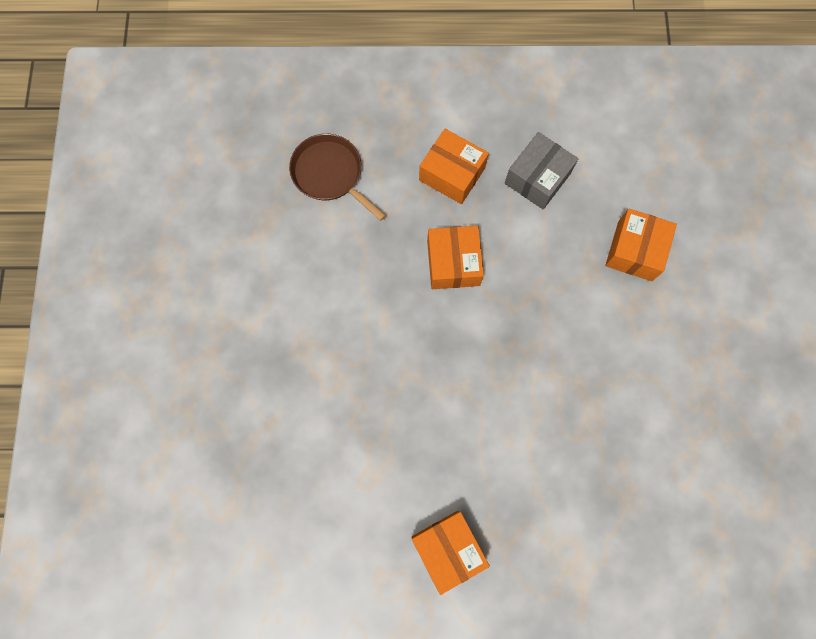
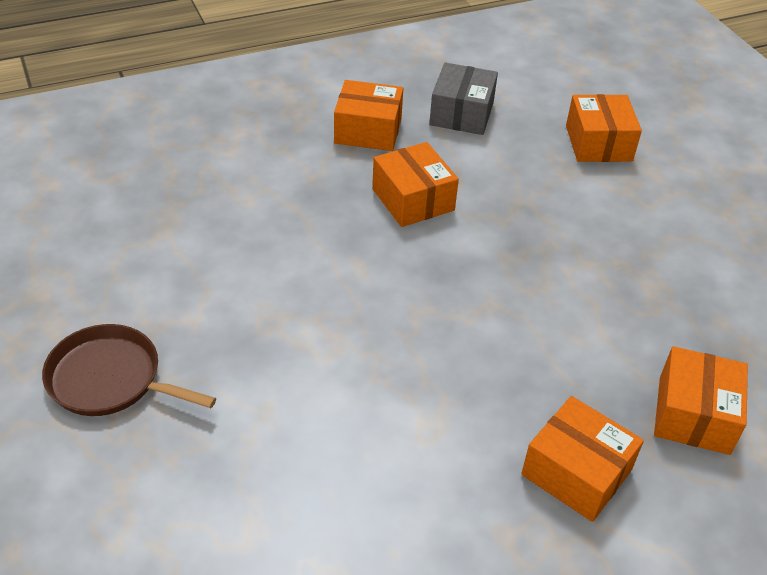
camera: 25 degrees left, 30 degrees down
brown pan [289,134,386,221] -> brown pan moved to [42,324,216,416]
none -> orange box [654,346,748,455]

